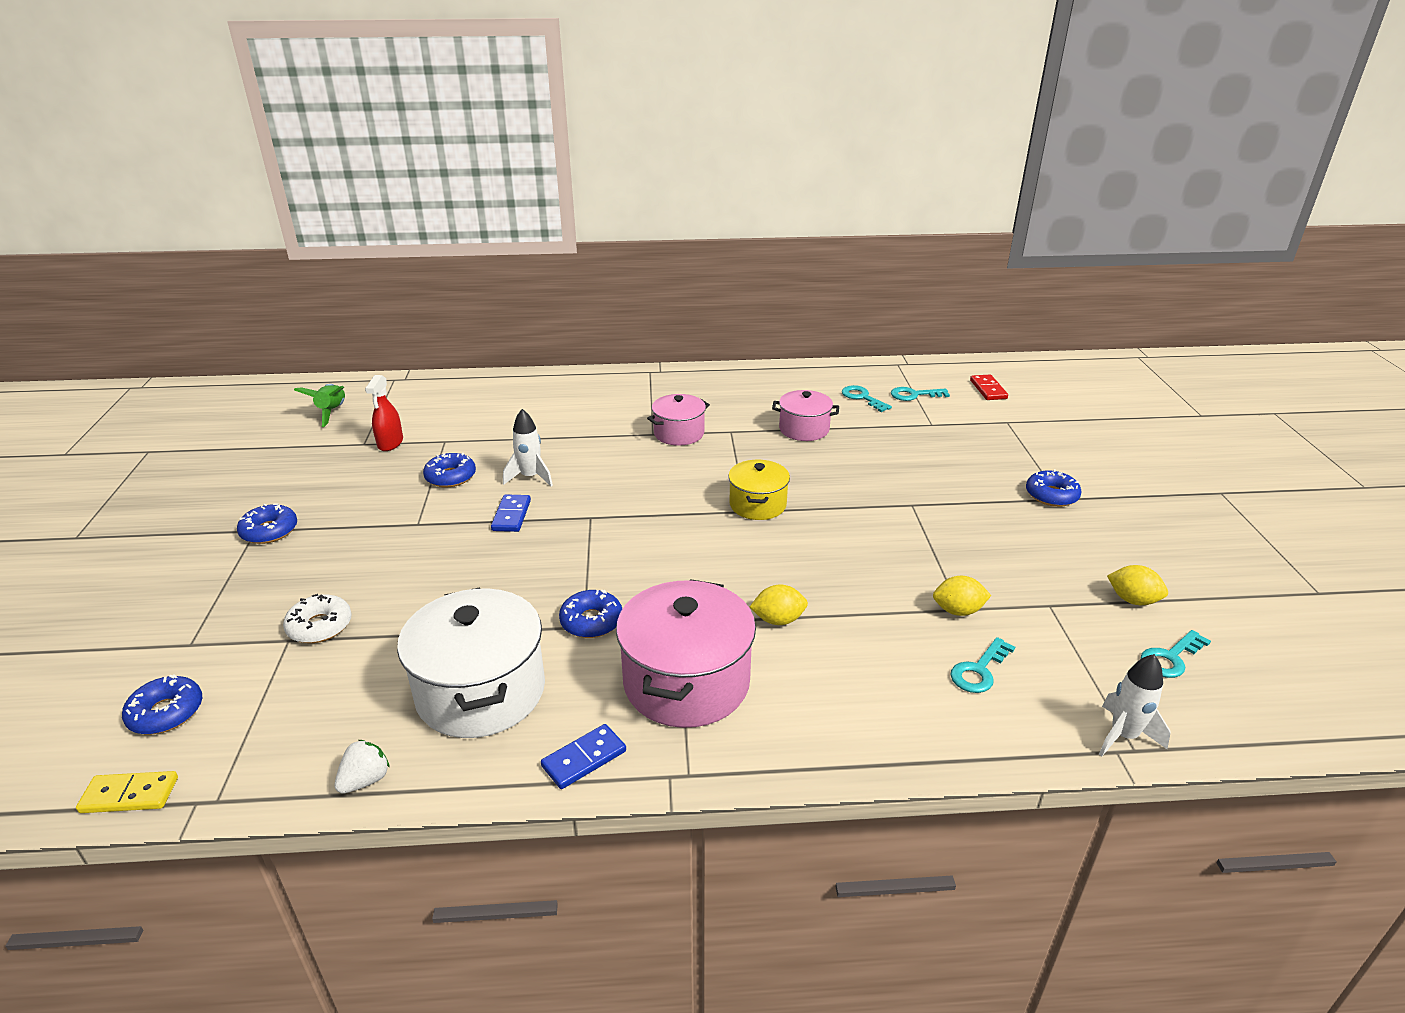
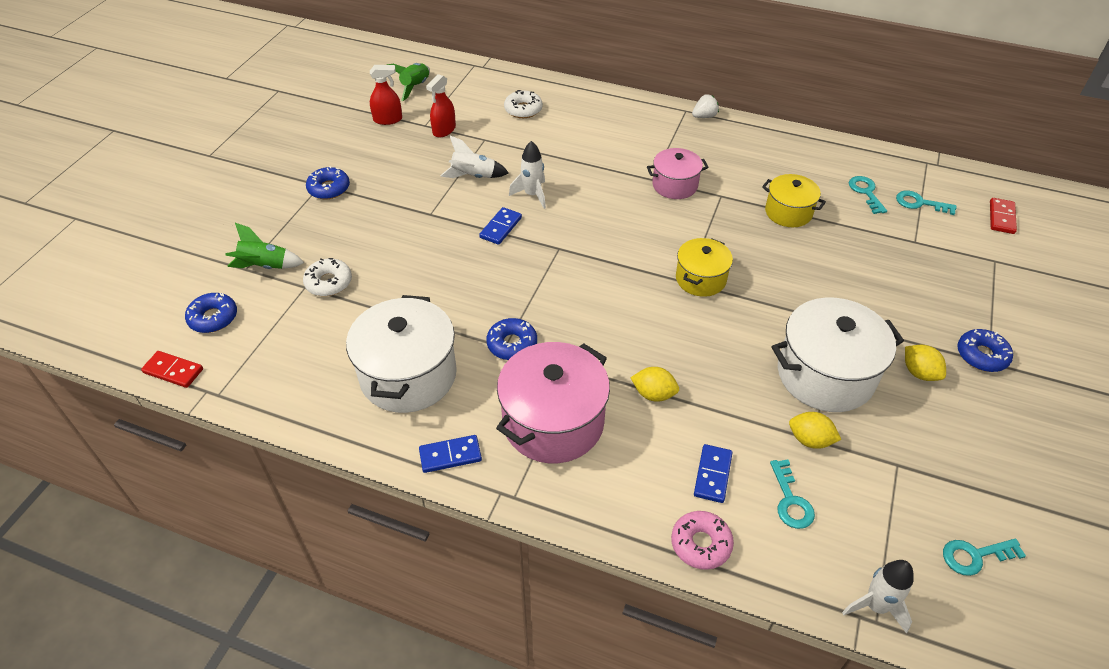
camera: 25 degrees right, 15 degrees up
yellow domino [76,771,178,813] -> red domino [141,351,203,388]
white strawberry [334,740,390,794] -> white strawberry moved to [692,94,719,118]
blue donut [423,453,476,487] -> white rocket [440,136,509,178]
pink pot [772,390,839,441] -> yellow pot [762,174,826,227]
turquoise key [950,637,1015,693] -> turquoise key turned 75 degrees counterclockwise [770,459,815,529]
yellow lemon [1107,565,1168,605] -> yellow lemon moved to [905,345,946,381]
none -> green rocket [225,223,304,269]
none -> red spray bottle [370,65,402,125]
none -> white donut [504,90,543,118]
none -> pink donut [671,511,734,570]
none -> blue domino [694,444,732,503]
none -> white pot [772,297,904,412]

